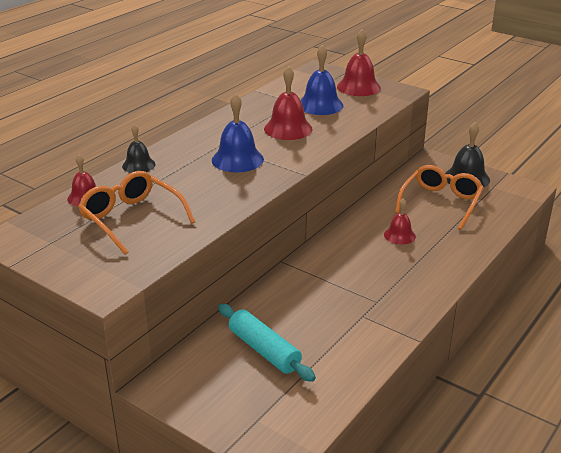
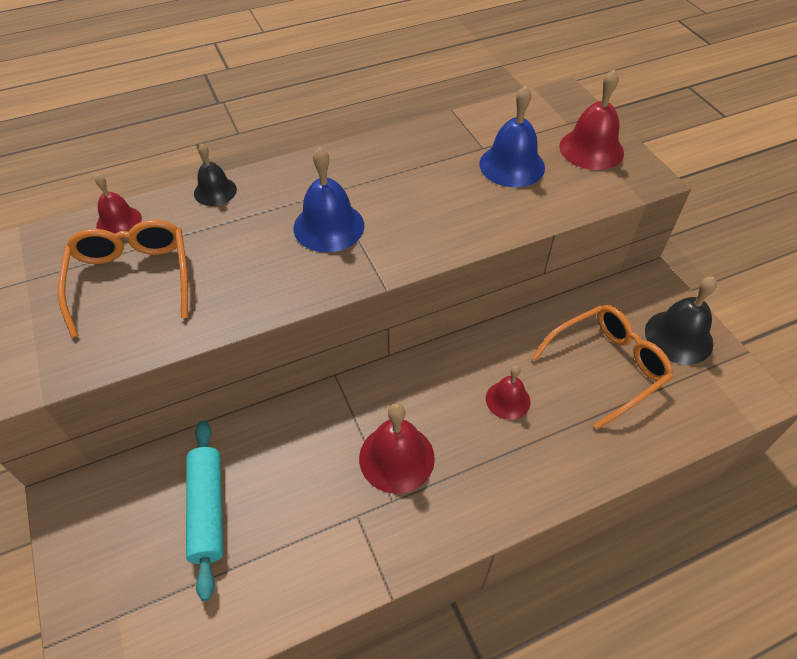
camera: 30 degrees right, 20 degrees up
red bell [264,66,313,140] -> red bell moved to [359,403,435,494]

